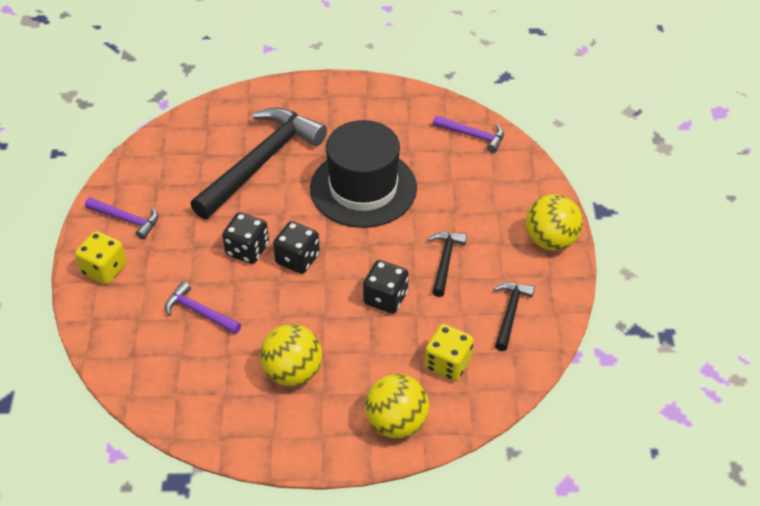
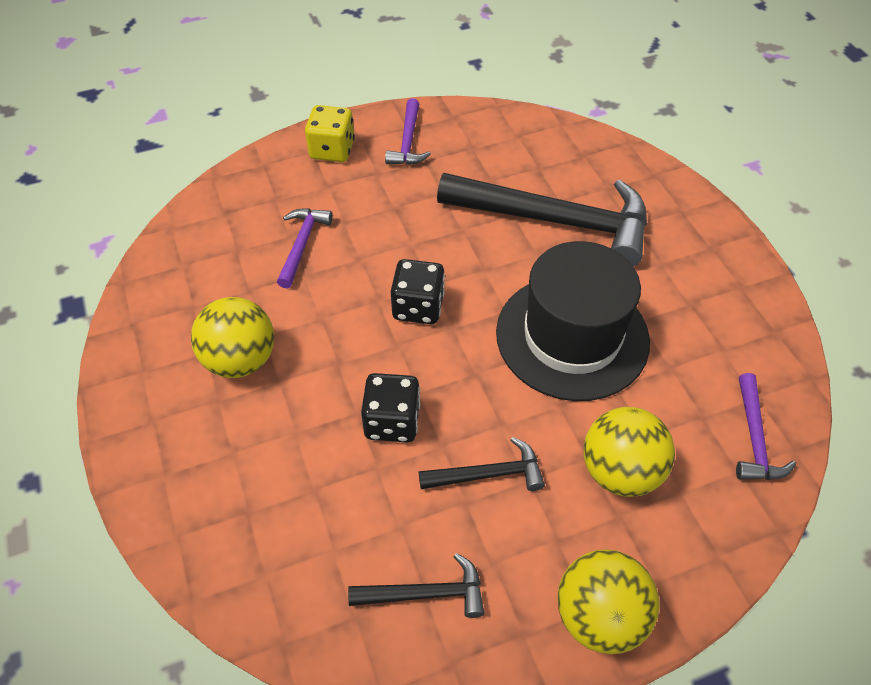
camera: 70 degrees right, 5 degrees up
black dice [222,212,269,264] -> none
yellow ball [365,374,429,439] -> yellow ball moved to [584,407,675,497]
yellow dice [425,324,474,381] -> none

